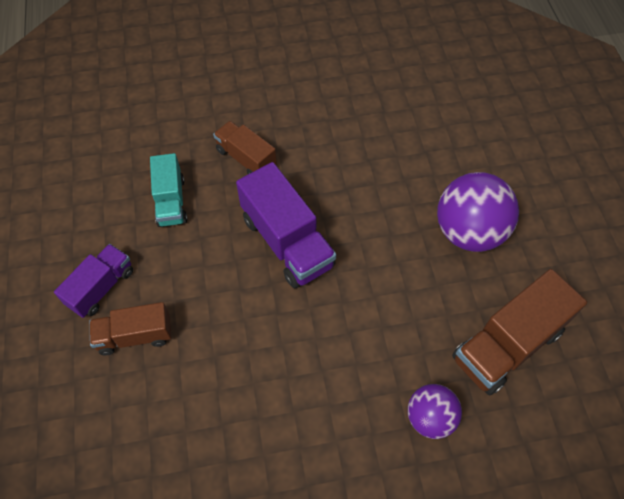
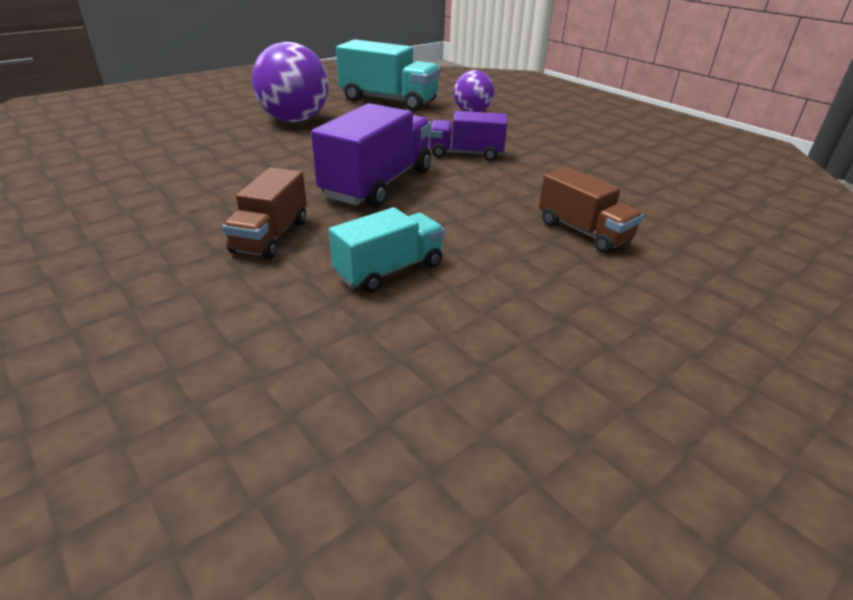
camera: 120 degrees left, 25 degrees down
purple truck [54,244,133,318] -> purple truck moved to [429,111,507,161]
brown truck [452,269,587,396] -> turquoise truck [336,39,440,111]

